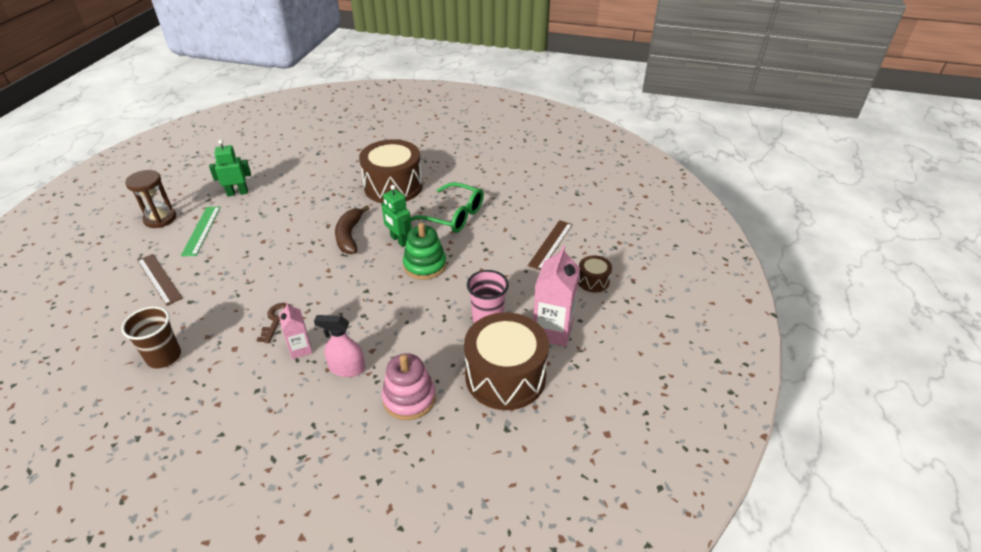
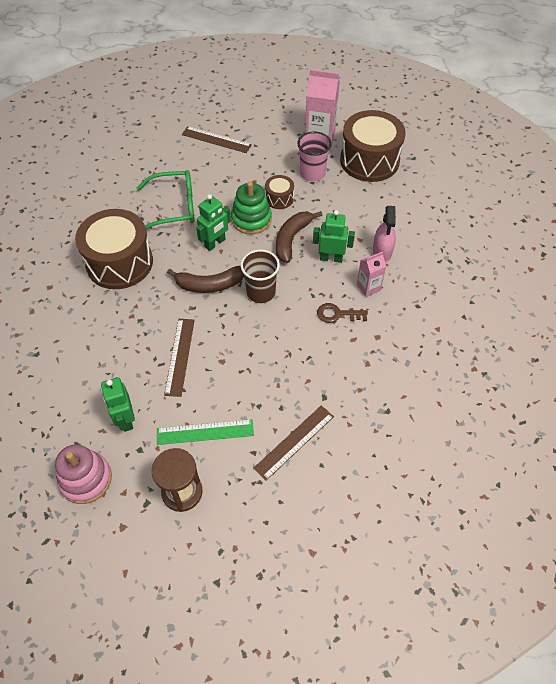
camera: 95 degrees left, 15 degrees up
brown cup [121,306,181,369] -> brown cup moved to [241,250,280,303]
pink stacking toy [382,353,436,420] -> pink stacking toy moved to [55,444,112,504]
green glasses [411,182,484,233] -> green glasses turned 60 degrees clockwise [136,170,195,229]
brown drum [578,255,612,292] -> brown drum moved to [265,175,294,209]
none -> brown ruler [164,319,195,397]
none -> brown banana [276,211,323,263]
none -> green robot [313,210,355,263]

